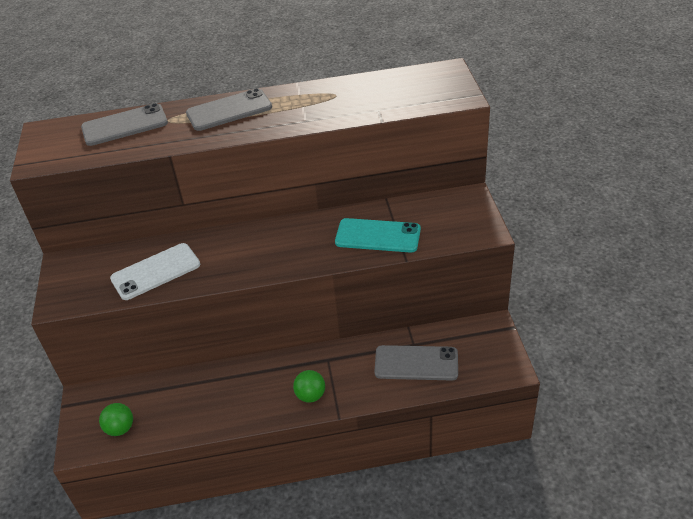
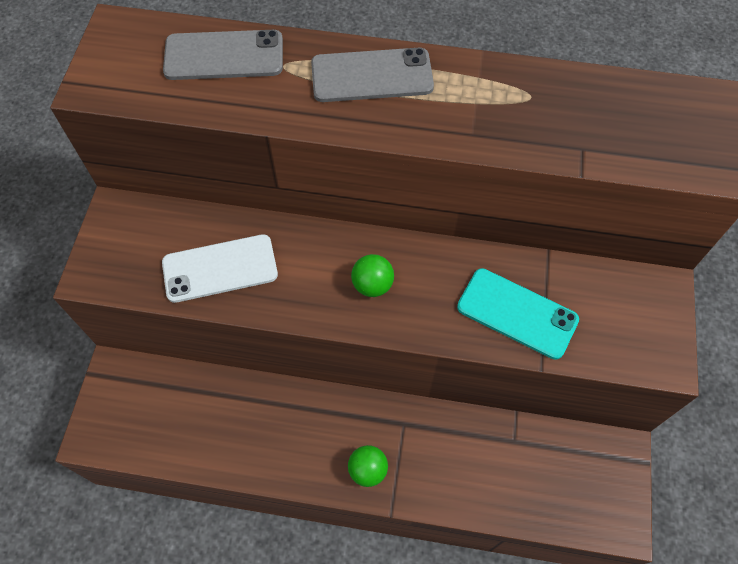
camera: 15 degrees right, 20 degrees up
green ball [99,403,133,436] -> green ball moved to [351,254,394,297]
grey phone [374,345,458,380] -> none

